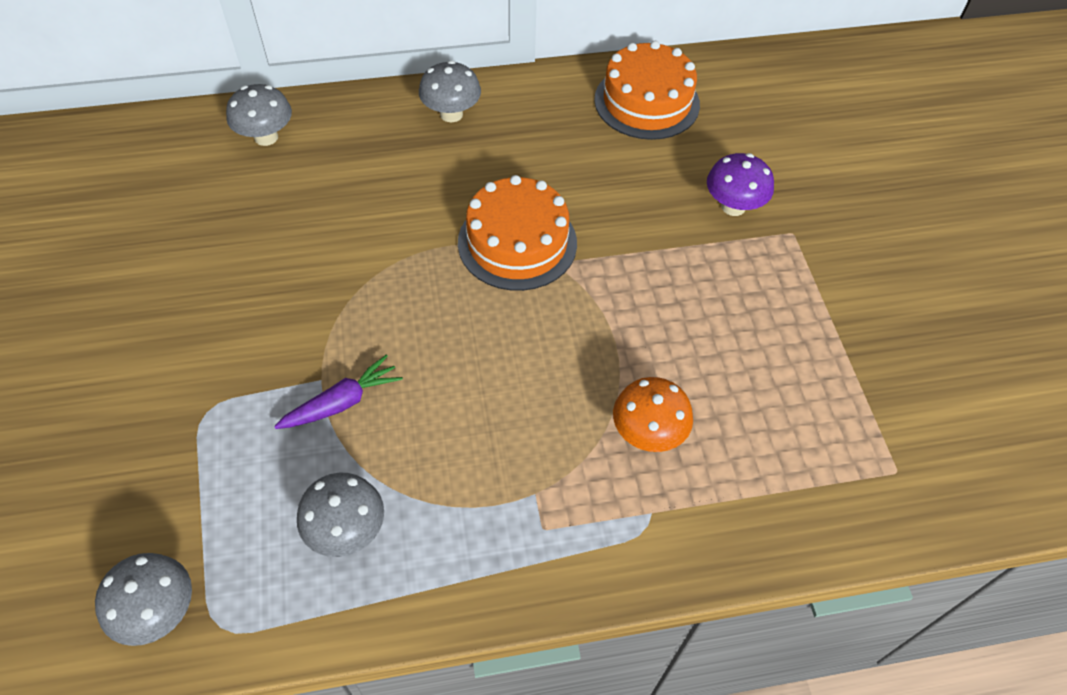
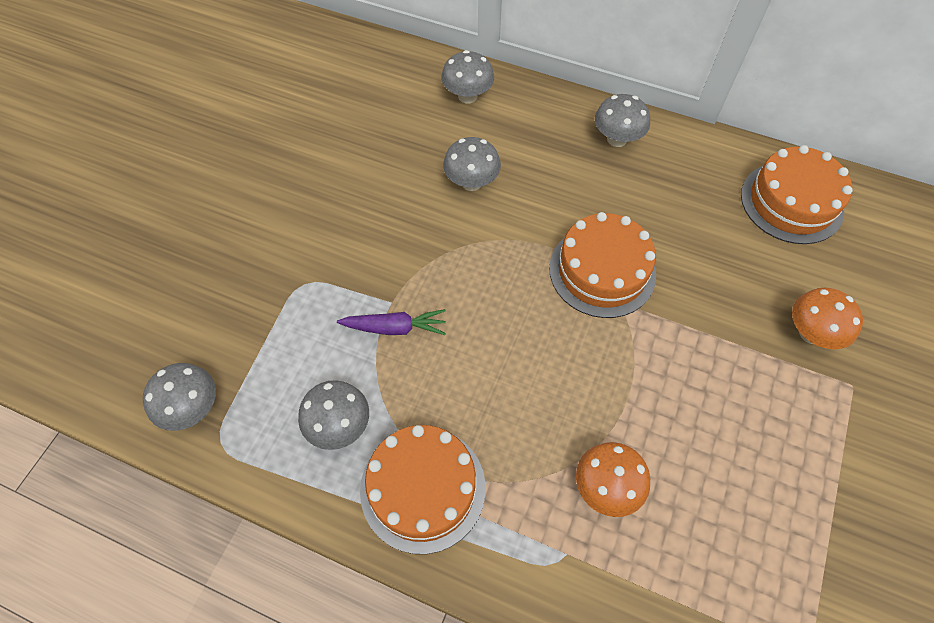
camera: 35 degrees right, 5 degrees up
purple mushroom [707,153,774,216] -> orange mushroom [792,288,863,349]
none -> orange cake [360,425,486,554]
none -> grey mushroom [443,137,501,191]

